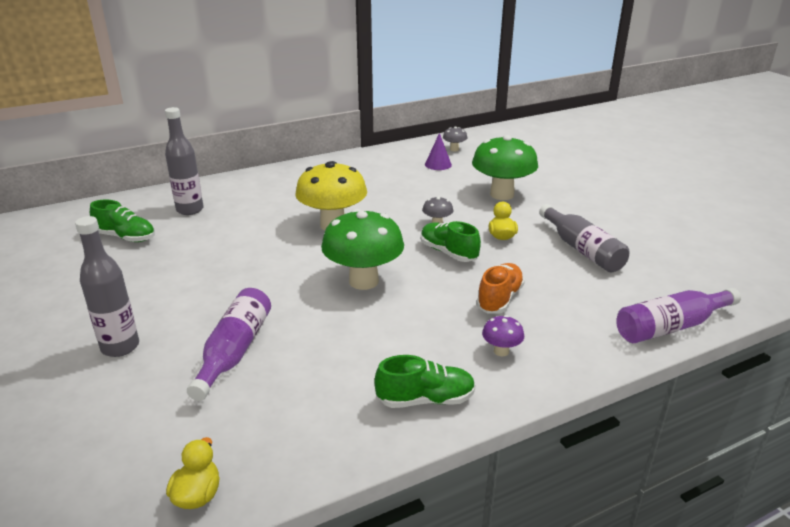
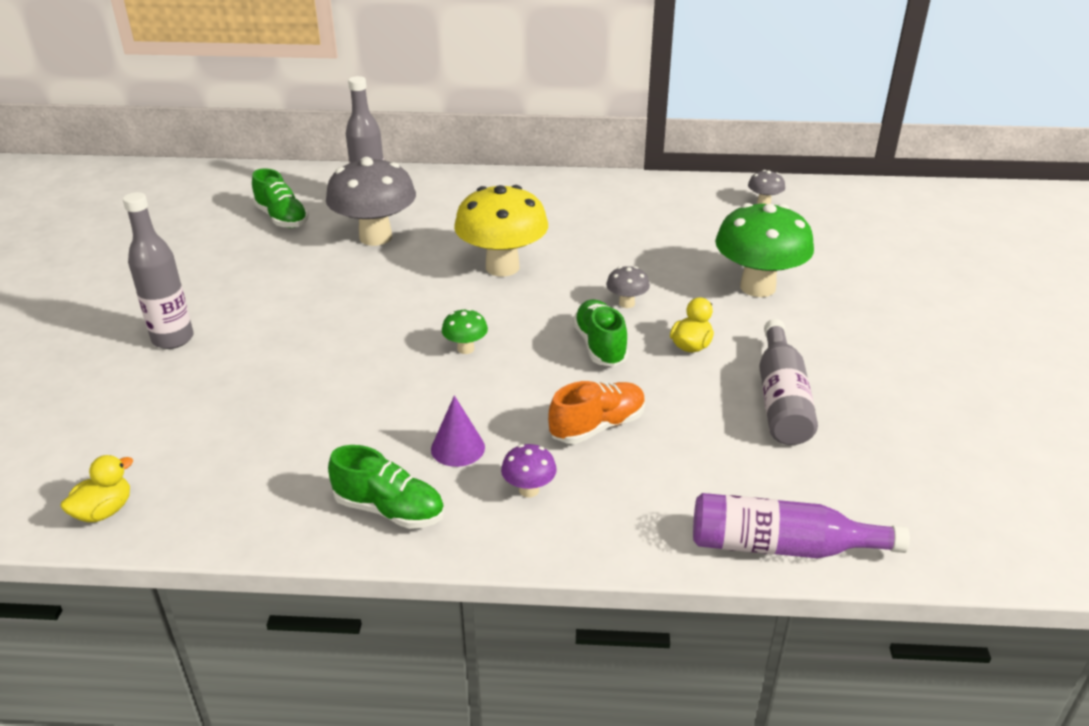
camera: 30 degrees right, 5 degrees up
purple bottle [187,288,271,401] -> none
green mushroom [321,209,404,290] -> green mushroom [442,309,488,354], size x0.44
purple cone [425,133,452,170] -> purple cone moved to [431,395,485,467]
none -> grey mushroom [326,157,416,246]

